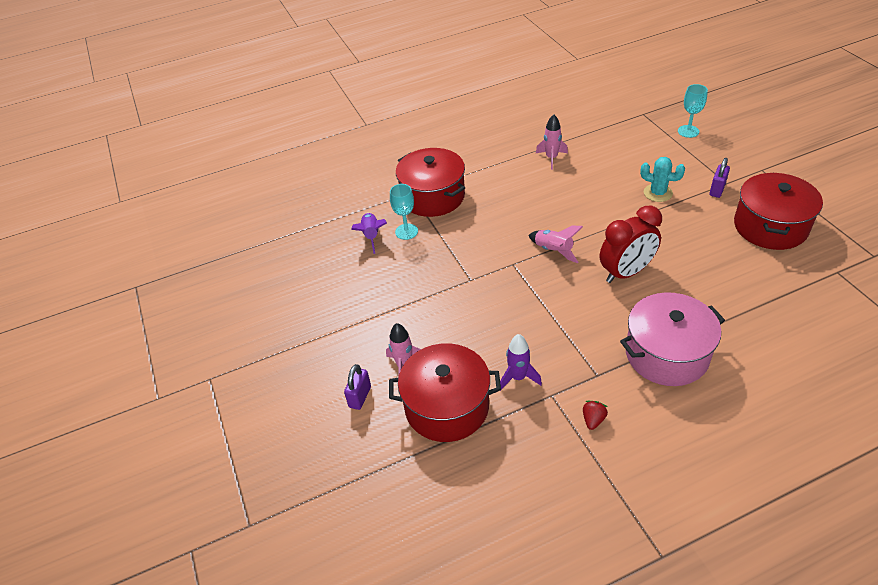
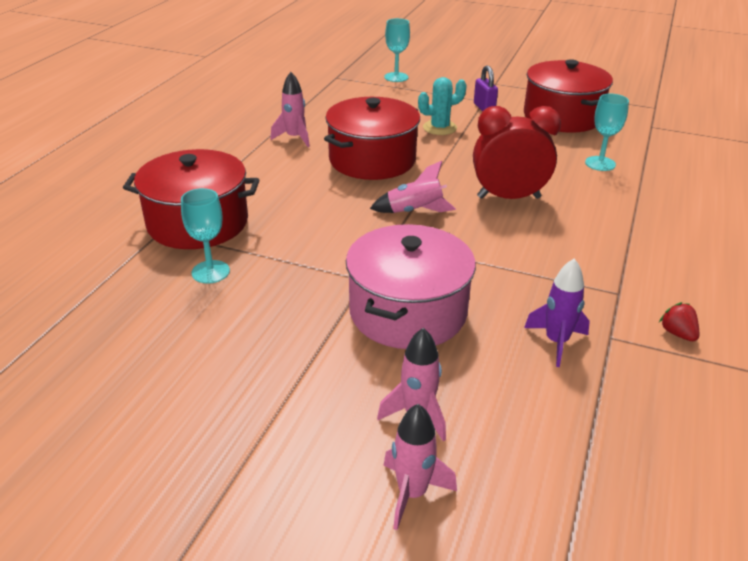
camera: 50 degrees left, 10 degrees down
purple padlock [344,364,371,410] -> pink rocket [384,404,457,530]
purple rocket [351,213,387,254] -> none
red pot [389,343,501,442] -> red pot moved to [324,97,420,180]
red clock [600,206,662,283] -> red clock turned 105 degrees counterclockwise [473,106,561,199]
pink pot [620,293,725,386] -> pink pot moved to [346,224,476,349]
none -> turquoise goblet [585,94,629,171]

